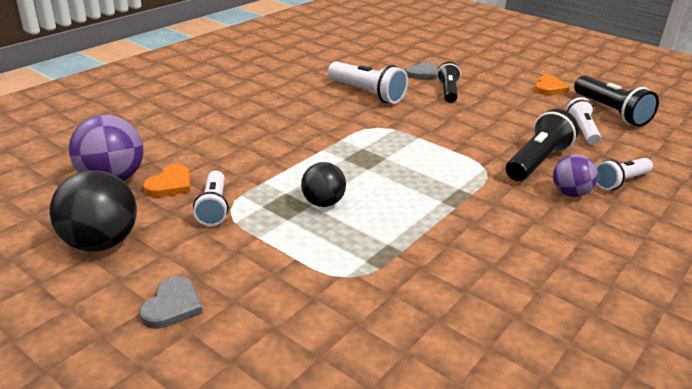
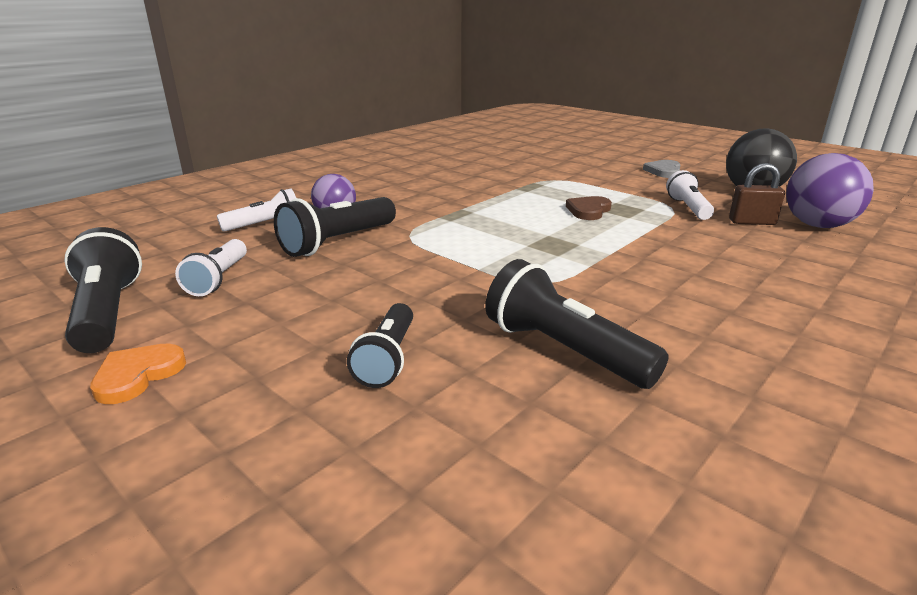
camera: 175 degrees left, 5 degrees down
orange heart [143,165,190,197] -> brown padlock [729,163,785,225]
black ball [301,162,346,207] -> brown heart [566,196,612,220]
white flashlight [328,61,408,104] -> black flashlight [485,259,669,389]
grey heart [405,62,437,79] -> none

